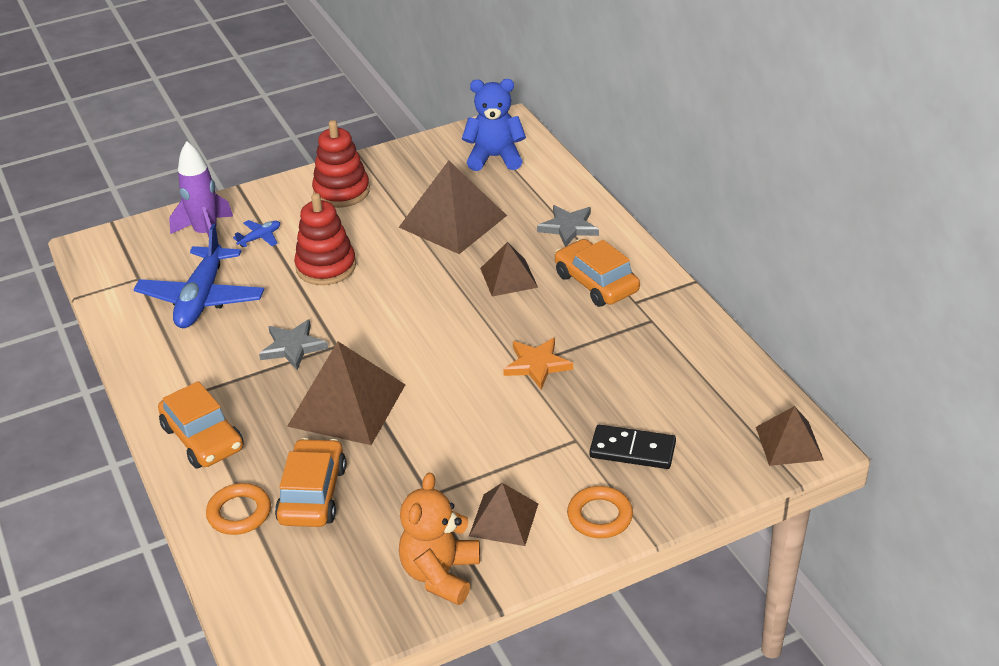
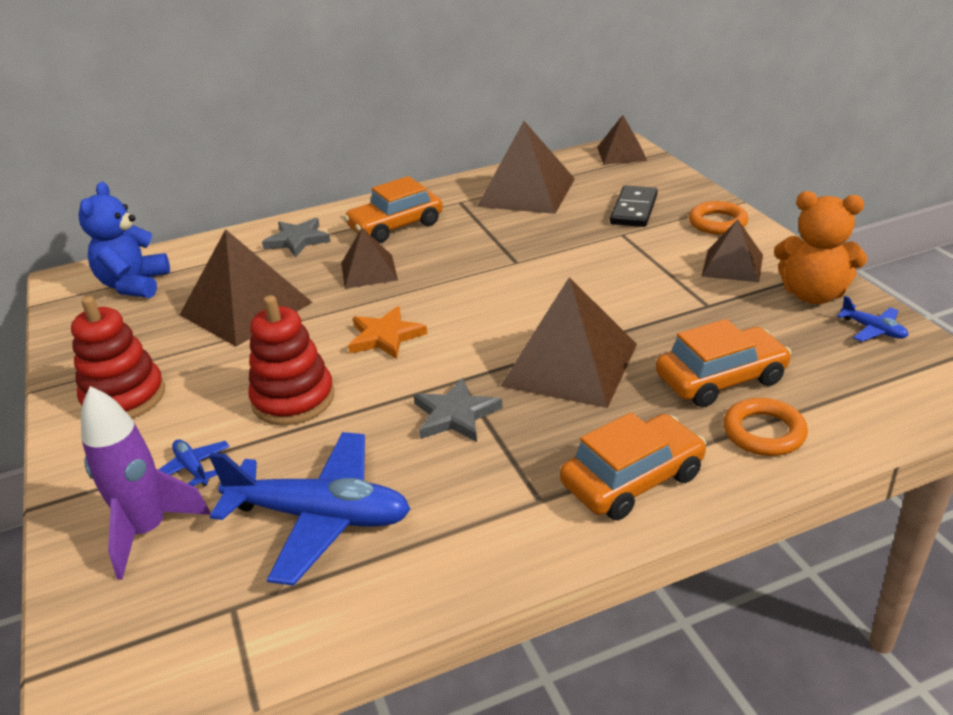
camera: 85 degrees left, 5 degrees down
orange car [275,438,347,527] -> orange car turned 150 degrees clockwise [656,319,792,407]
orange star [503,338,573,390] -> orange star moved to [348,306,428,359]
none -> brown pyramid [477,121,575,214]
none -> blue plane [837,296,909,342]

